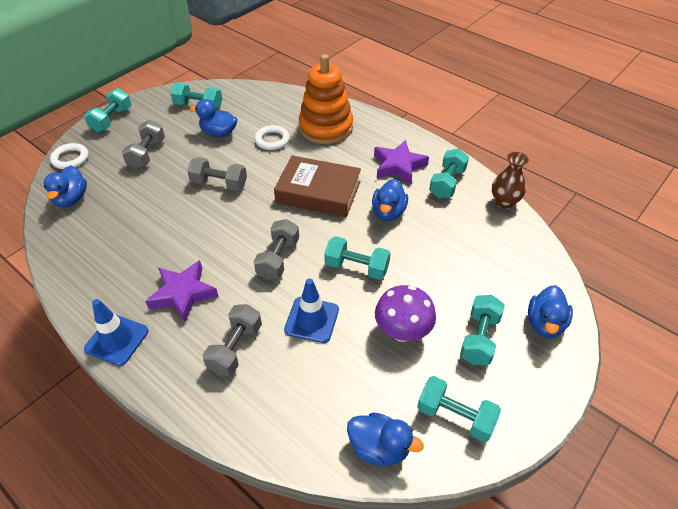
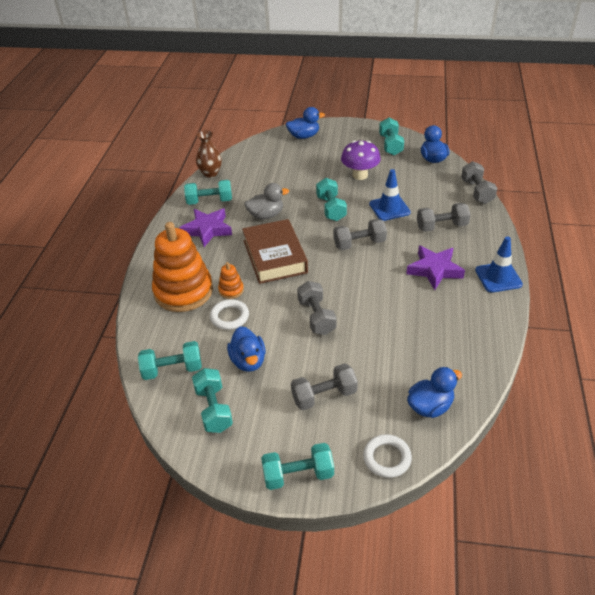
camera: 120 degrees left, 5 degrees down
blue duck [372,179,408,221] -> grey duck [244,183,289,219]
turquoise dumbbell [460,295,505,365] -> turquoise dumbbell moved to [138,341,202,380]
none -> orange stacking toy [218,262,244,299]
none -> grey dumbbell [461,161,497,204]

